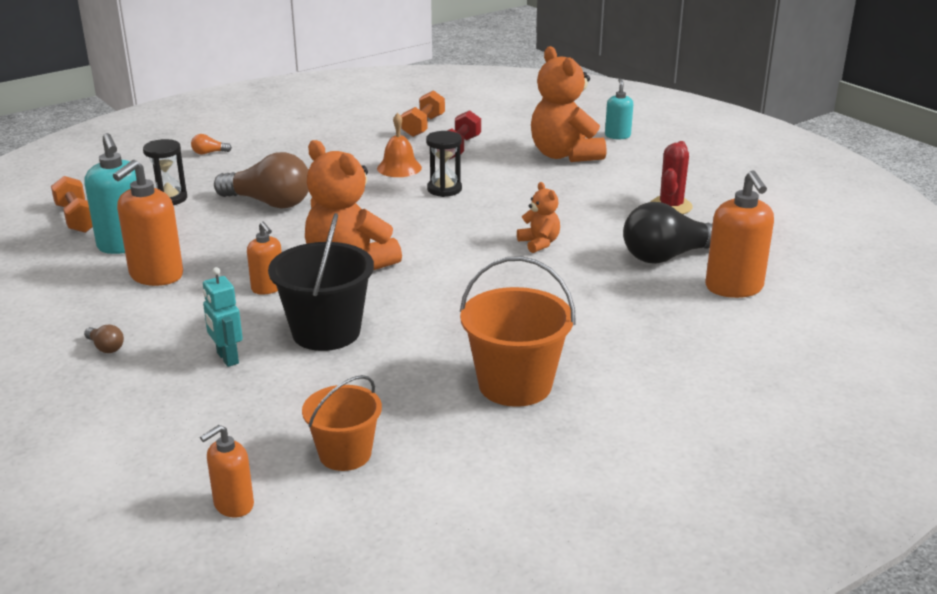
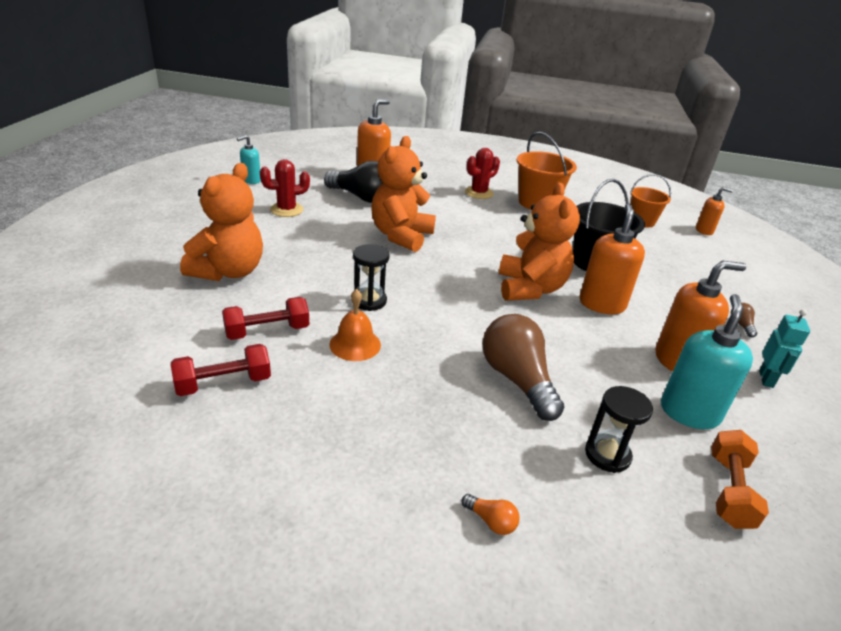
camera: 135 degrees left, 5 degrees up
turquoise robot [203,267,243,367] -> turquoise robot moved to [759,309,810,388]
orange soap dispenser [247,222,282,295] -> orange soap dispenser [579,203,645,314], size x1.72
orange dumbbell [401,90,445,137] -> red dumbbell [171,344,271,396]
orange teddy bear [517,182,560,253] -> orange teddy bear [371,136,436,252], size x2.05
turquoise soap dispenser [605,78,633,139] -> turquoise soap dispenser moved to [237,135,261,184]
none -> red cactus [465,148,500,199]

